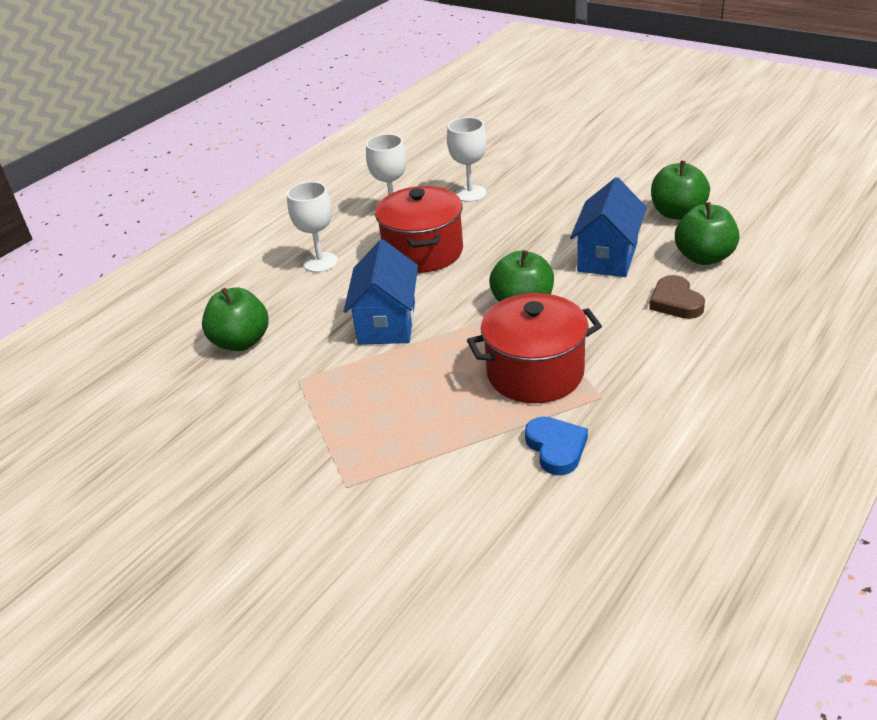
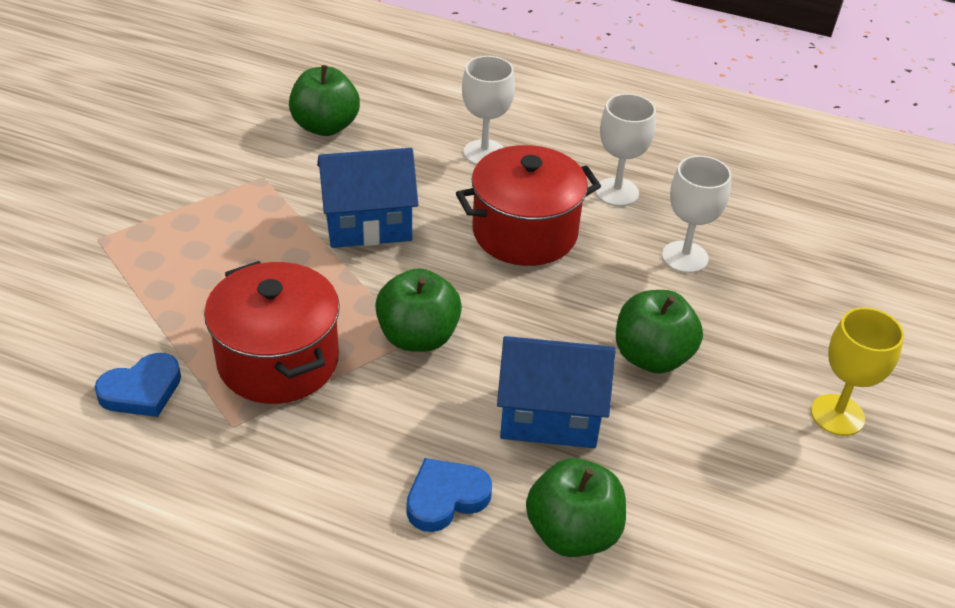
camera: 70 degrees right, 5 degrees up
brown heart [649,275,705,319] -> blue heart [407,458,492,532]
green apple [651,161,710,220] -> green apple moved to [616,290,703,374]
none -> yellow goblet [811,307,904,436]

